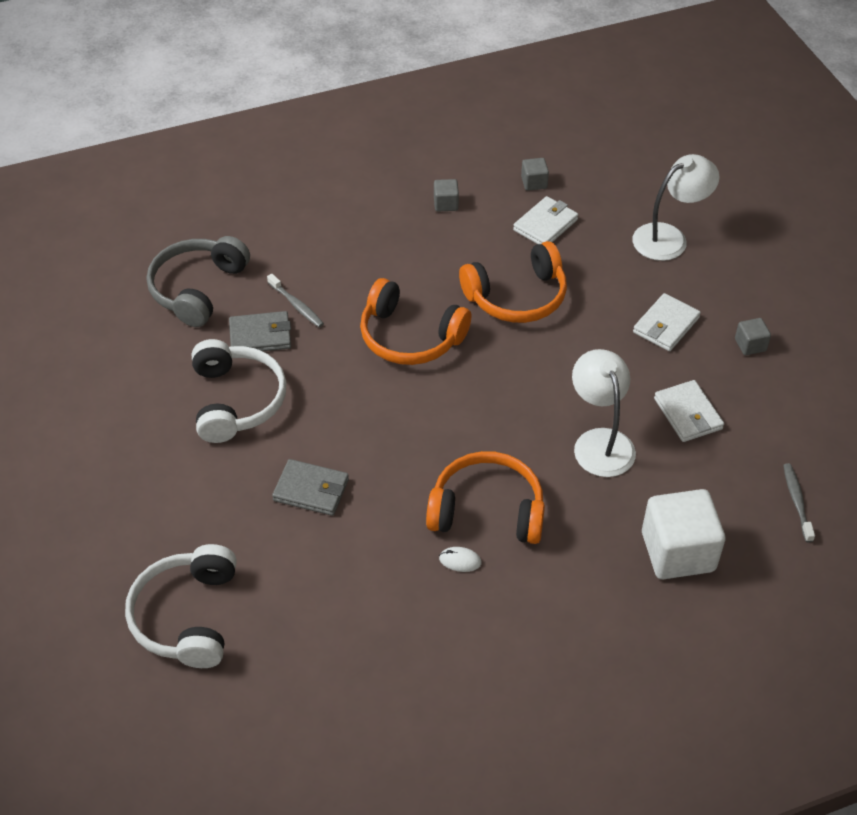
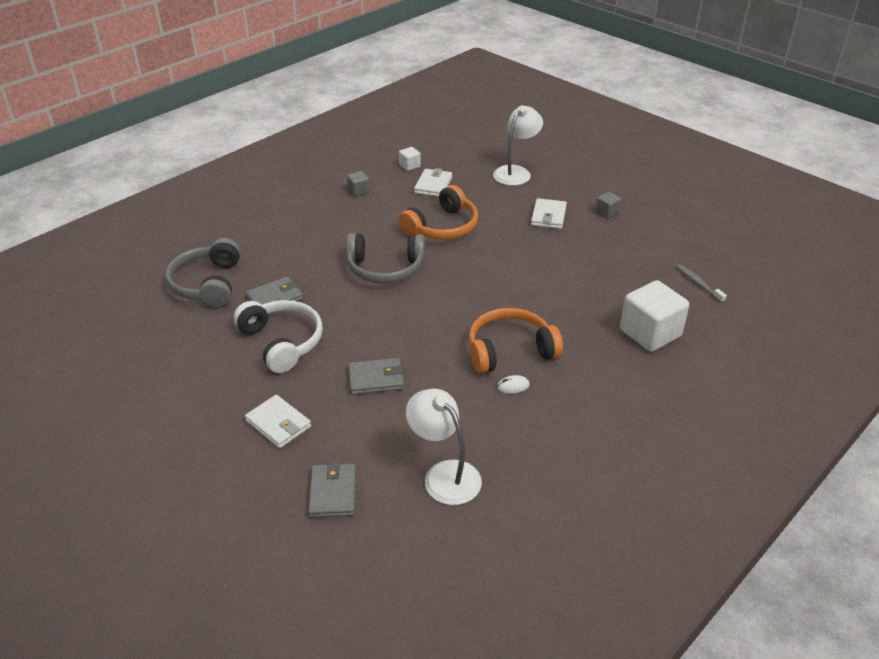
camera: 25 degrees left, 10 degrees down
white headphones [125,544,237,668] -> grey wallet [308,461,356,518]
grey toothbrush [267,274,324,327] -> none
orange headphones [360,278,471,365] -> grey headphones [346,233,425,284]
grey cube [521,158,549,191] -> white cube [399,147,421,171]
white lamp [572,349,636,477] -> white lamp moved to [406,389,482,505]
white wallet [654,380,724,442] -> white wallet moved to [245,395,311,448]

